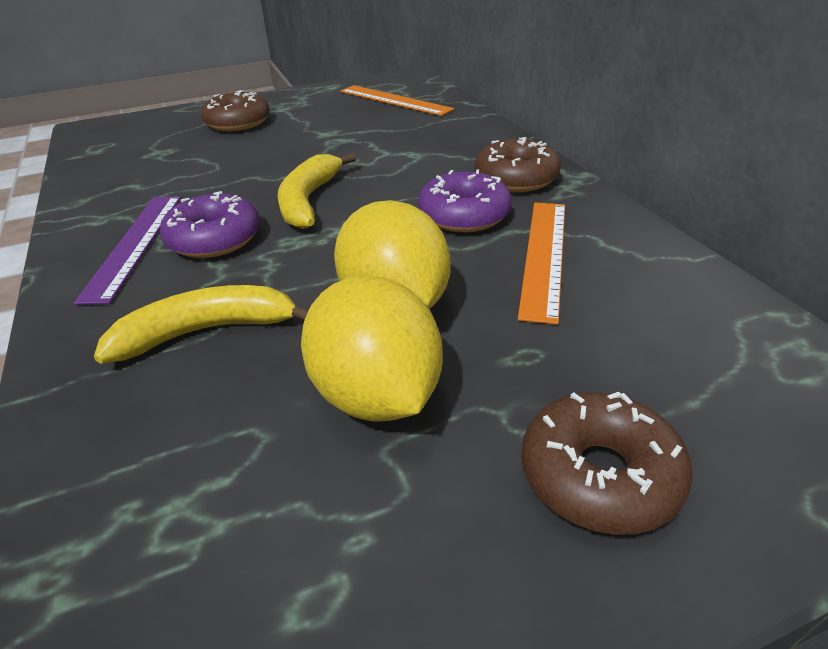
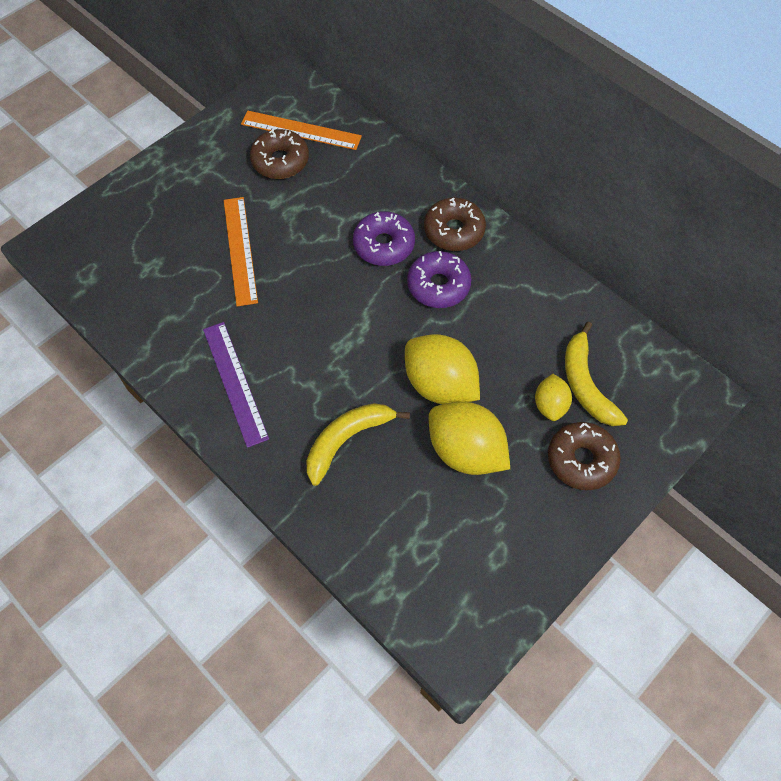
camera: 25 degrees left, 25 degrees up
purple donut [160,191,260,258] -> purple donut moved to [353,211,415,266]
brown donut [201,90,270,132] -> brown donut moved to [250,129,309,179]
yellow banana [277,153,356,229] -> yellow banana moved to [565,322,628,426]
orange ruler [518,203,565,325] -> orange ruler moved to [224,197,258,307]
none -> yellow lemon [535,374,572,421]

